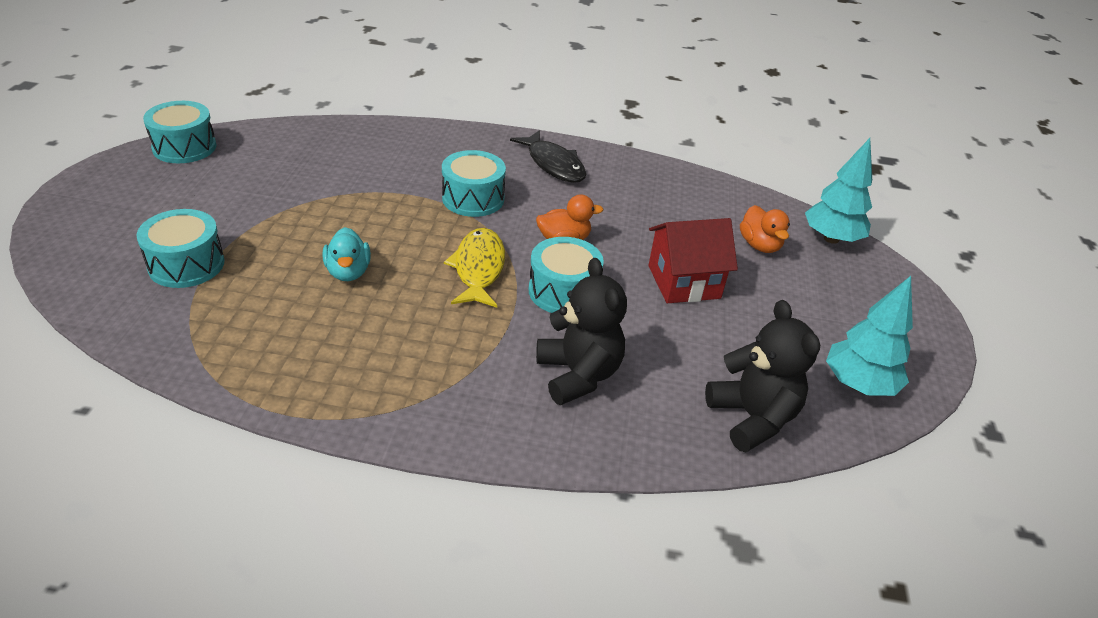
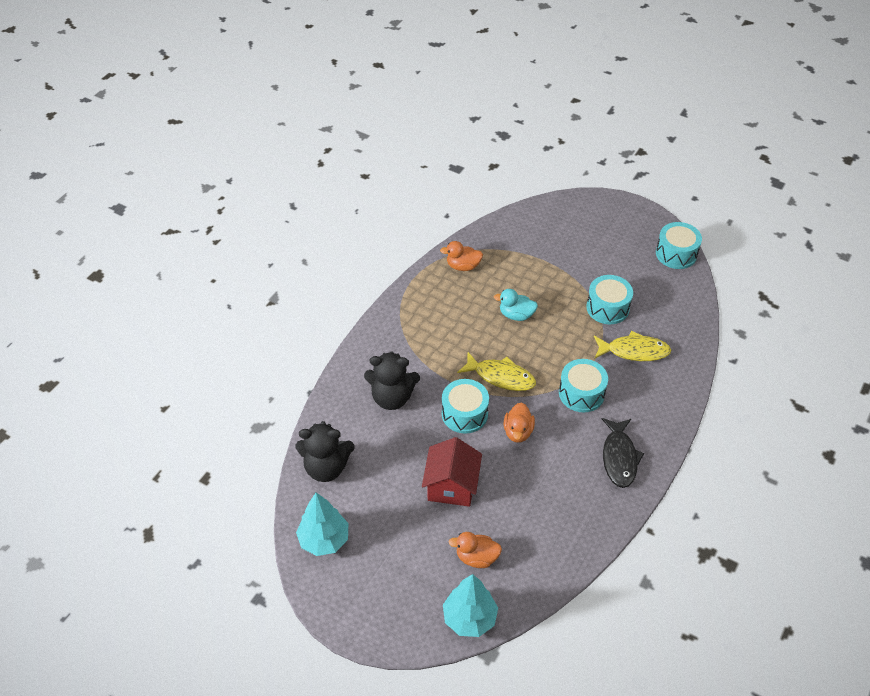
camera: 115 degrees right, 10 degrees up
turquoise drum [137,209,225,288] -> turquoise drum moved to [586,275,633,324]
black fish [510,131,586,183] -> black fish turned 75 degrees counterclockwise [602,418,644,488]
none -> orange duck [440,241,483,271]
none -> yellow fish [594,331,671,361]

